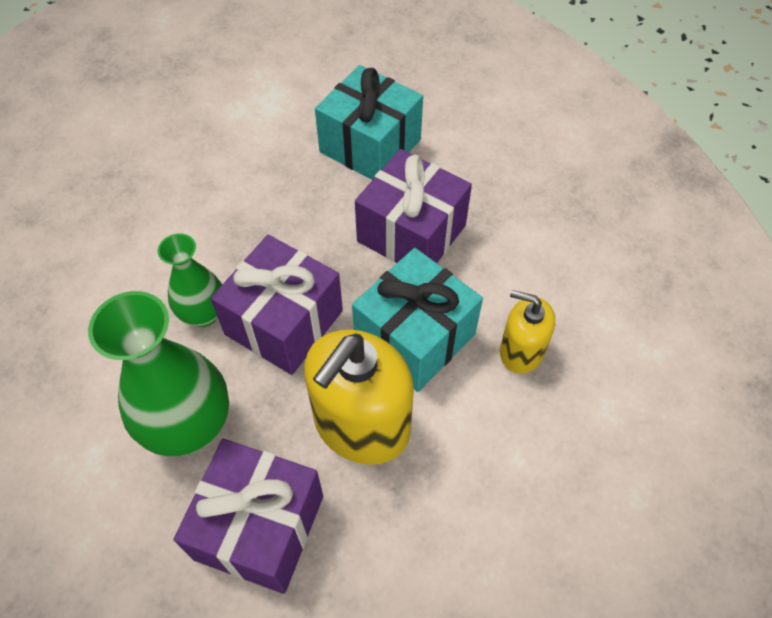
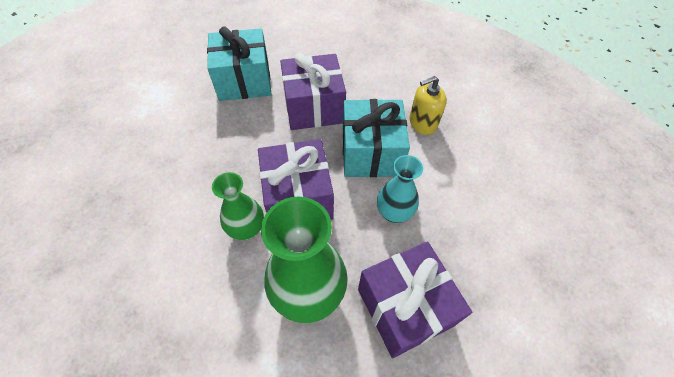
camera: 45 degrees left, 0 degrees up
yellow soap dispenser [304,330,414,465] -> turquoise vase [377,155,423,223]

